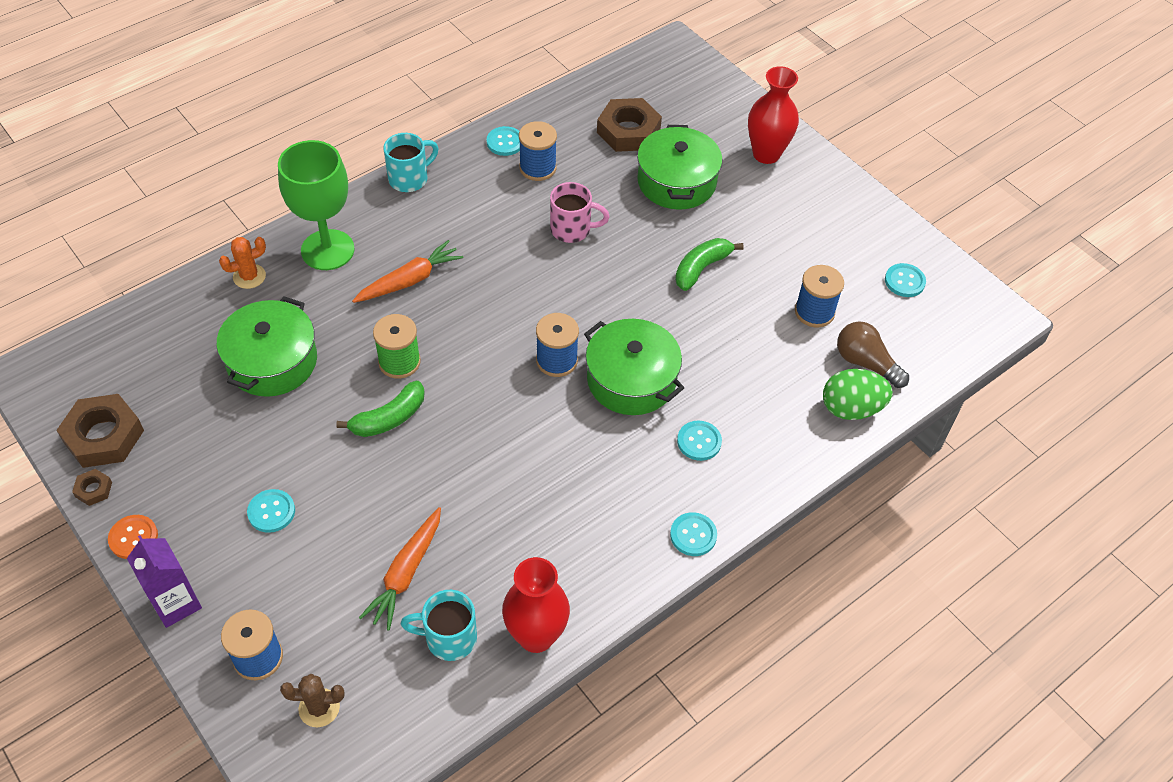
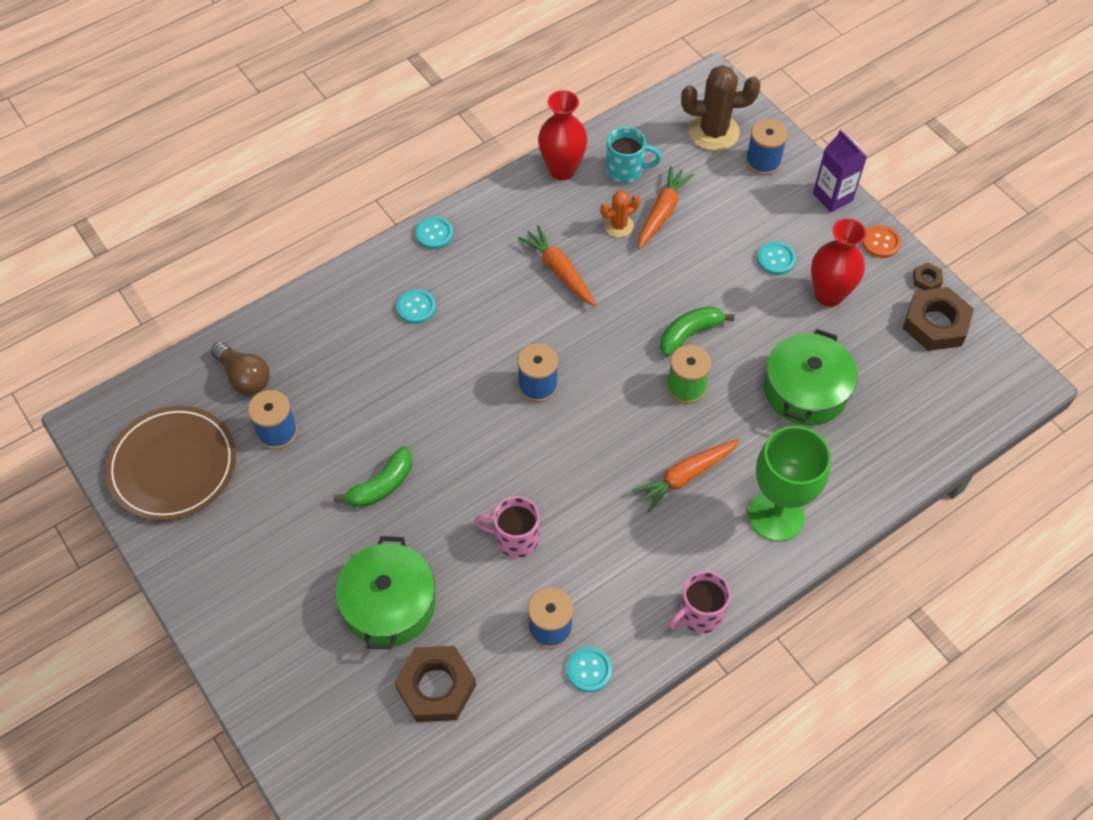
camera: 175 degrees left, 5 degrees up
orange cactus [219,237,266,289] -> orange cactus moved to [600,191,640,237]
brown cactus [280,674,345,727] -> brown cactus [681,65,760,151], size x1.79
turquoise mug [384,133,438,192] -> pink mug [668,571,731,633]
green pot [584,319,684,415] -> none
red vase [748,66,799,164] -> red vase moved to [811,218,866,307]
green egg [823,369,893,420] -> none
turquoise button [885,263,926,297] -> brown plate [105,406,236,521]
none -> orange carrot [518,225,596,306]

